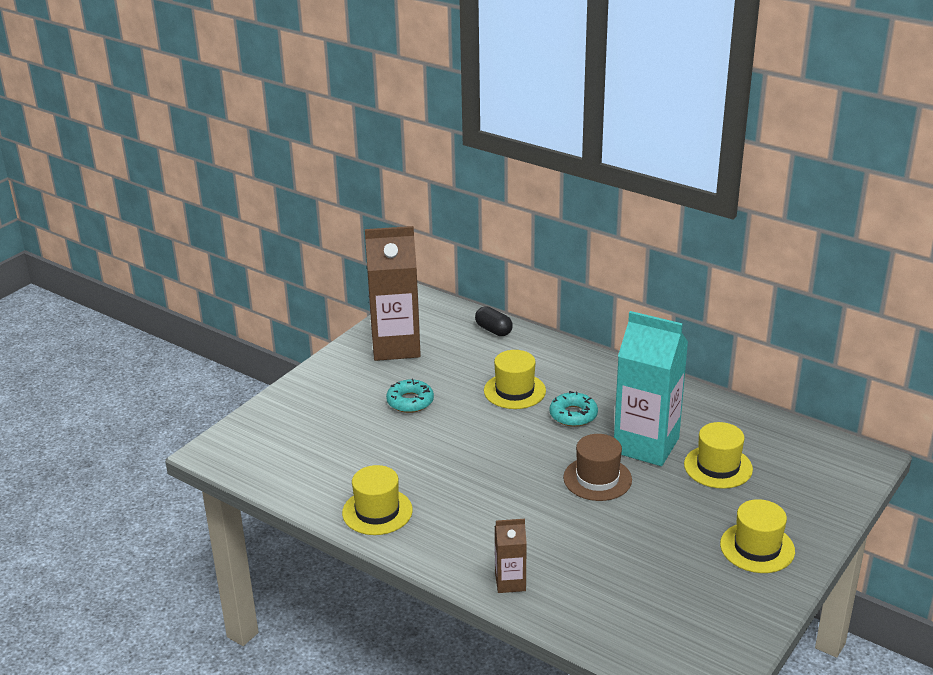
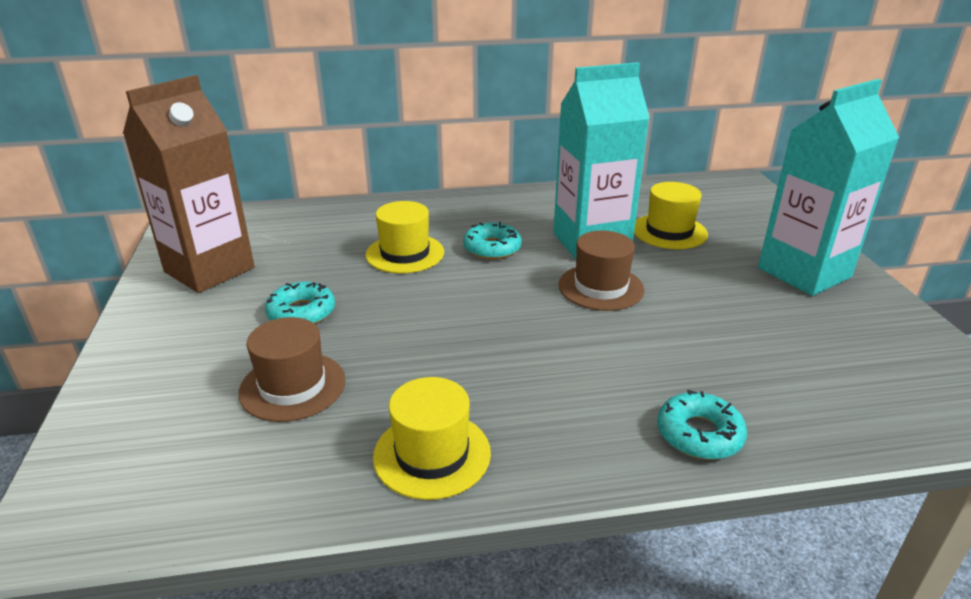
camera: 45 degrees left, 0 degrees up
black capsule [475,306,513,336] -> none
brown carton [495,519,527,593] -> turquoise donut [657,390,747,460]
yellow hat [720,499,795,573] -> turquoise carton [758,79,899,296]
none -> brown hat [238,317,346,422]

